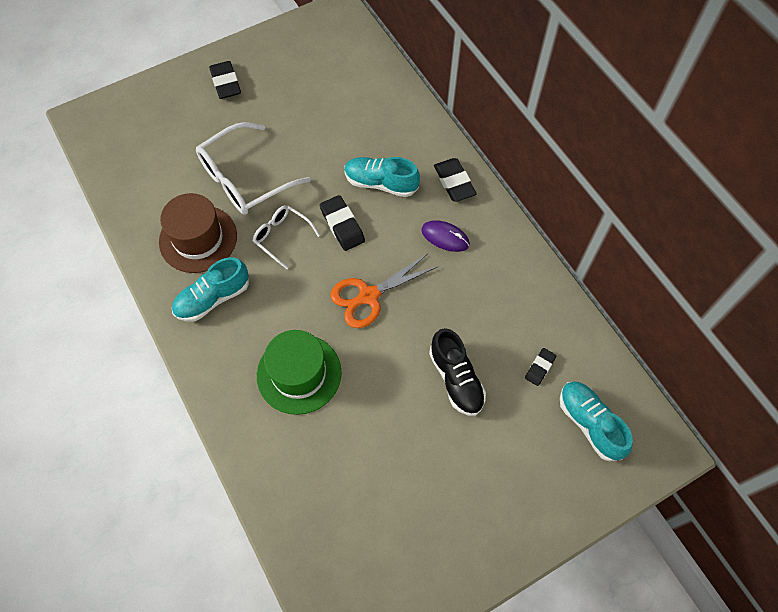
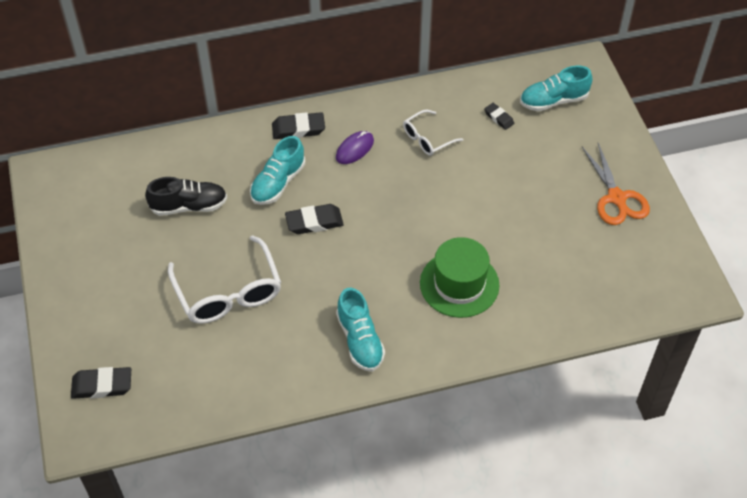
camera: 75 degrees left, 10 degrees down
brown hat [159,193,237,273] -> none
black eraser [209,61,241,99] -> black eraser moved to [71,367,131,399]
white glasses [253,205,320,269] -> white glasses moved to [403,110,464,156]
orange scissors [330,254,438,328] -> orange scissors moved to [582,143,650,225]
black shoe [429,328,486,416] -> black shoe moved to [145,177,227,216]

